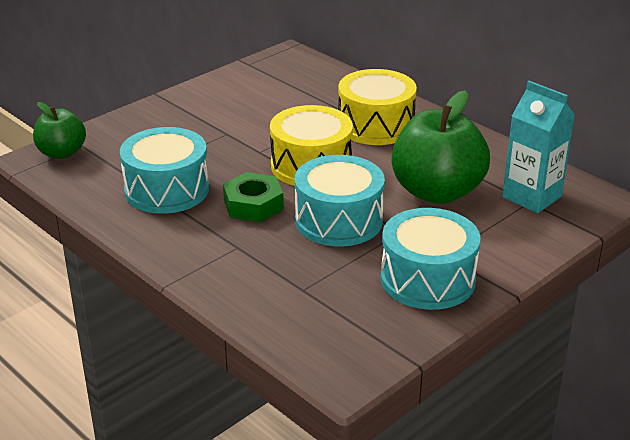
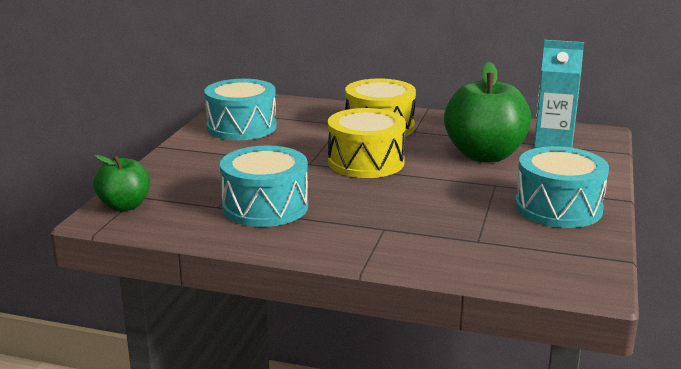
camera: 30 degrees left, 10 degrees down
green nut [223,172,284,222] -> none
turquoise drum [295,155,385,247] -> turquoise drum moved to [204,79,277,140]

